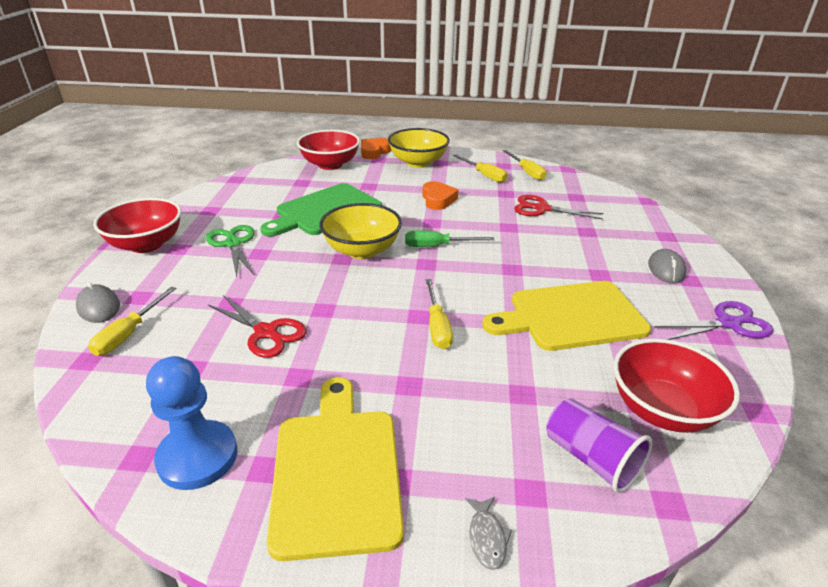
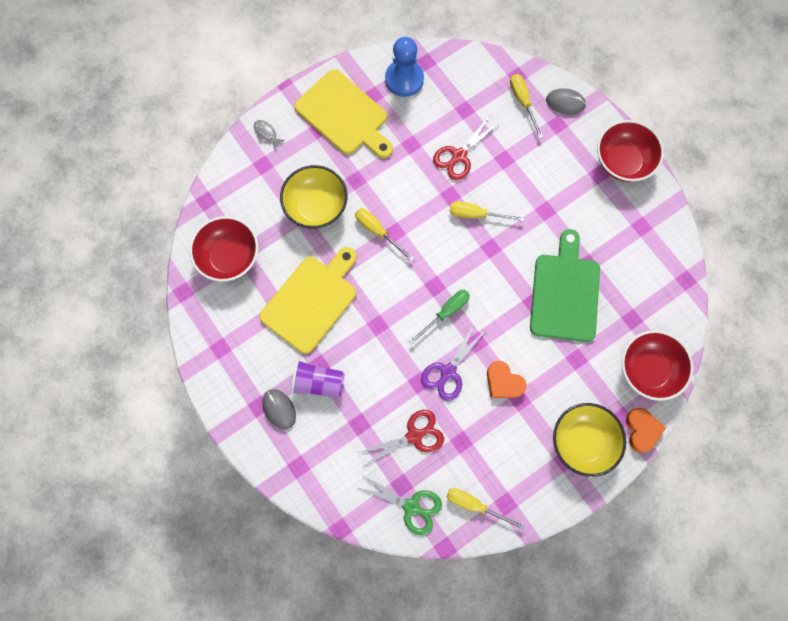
camera: 140 degrees right, 40 degrees up
green scissors [206,225,255,277] -> green scissors moved to [356,475,442,535]
red scissors [208,295,307,358] -> red scissors turned 45 degrees counterclockwise [433,117,499,180]
yellow bowl [319,203,402,259] -> yellow bowl moved to [280,165,348,229]
yellow screwdriver [453,155,508,183] -> yellow screwdriver moved to [450,201,525,222]
purple cup [546,399,653,493] -> purple cup moved to [291,360,345,398]
purple scissors [655,301,774,340] -> purple scissors moved to [421,323,486,401]

